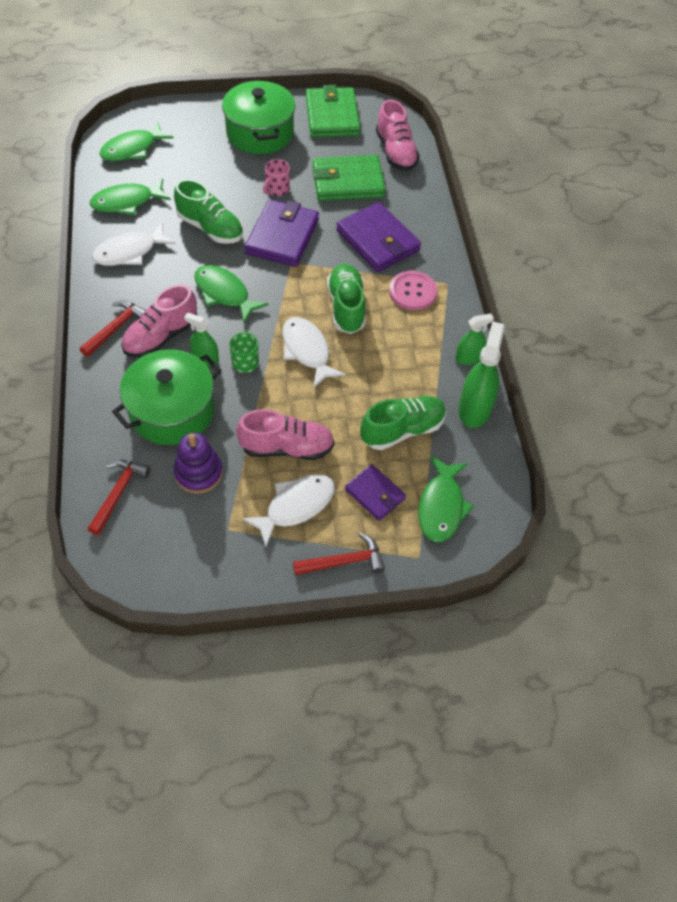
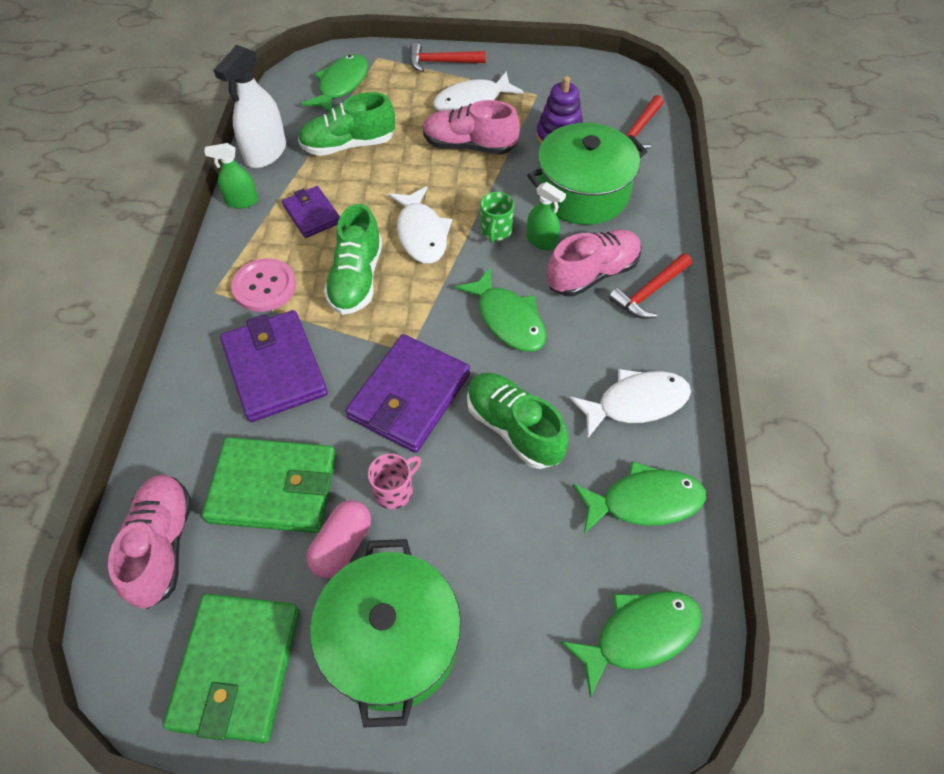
camera: 165 degrees left, 0 degrees up
purple wallet [345,464,406,521] -> purple wallet moved to [282,186,340,238]
green spray bottle [459,321,505,428] -> white spray bottle [214,45,286,168]
none -> pink capsule [306,500,371,578]

